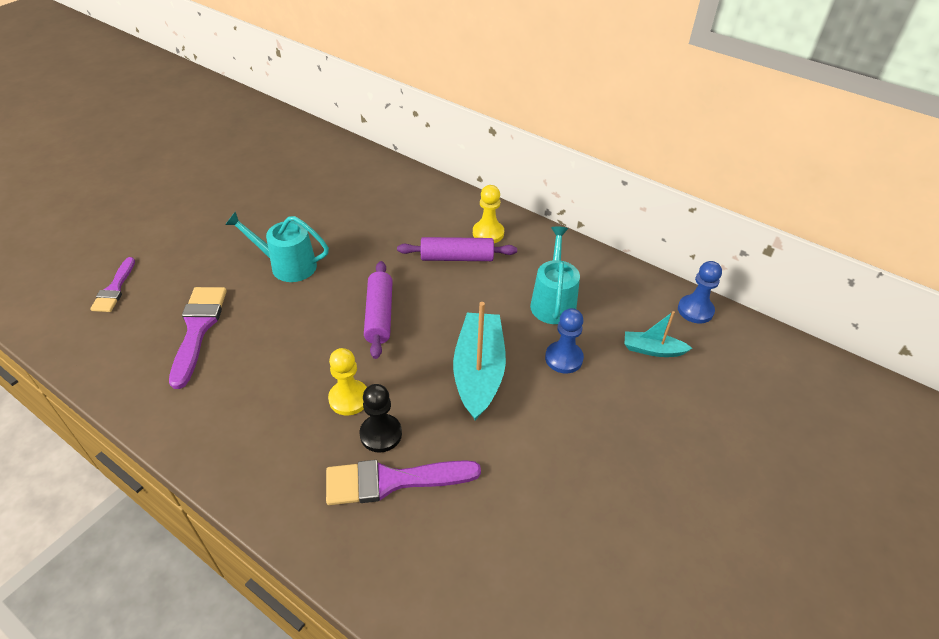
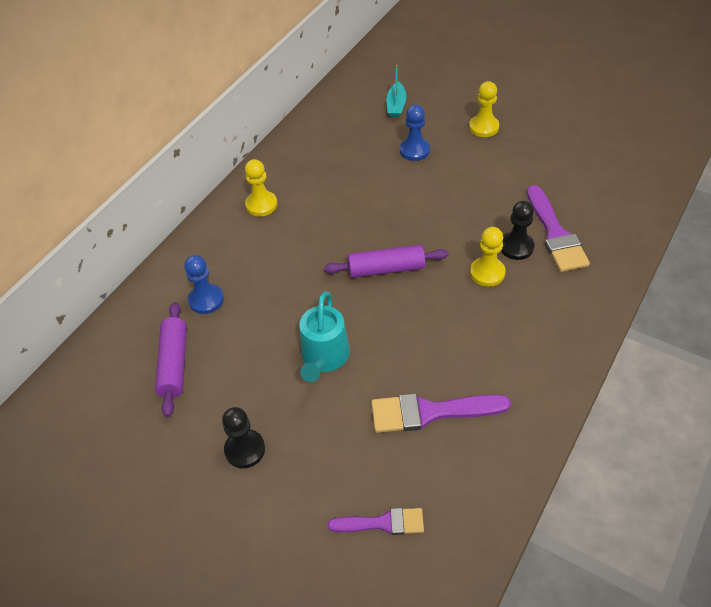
camera: 90 degrees left, 5 degrees up
purple rolling pin [397,237,517,261] -> purple rolling pin moved to [155,302,187,417]
turquoise boat [453,302,506,420] -> none
turquoise watering can [530,226,580,324] -> none
blue pawn [678,261,722,324] -> blue pawn moved to [184,255,224,314]
none -> black pawn [222,407,265,468]
none -> yellow pawn [469,81,499,137]

